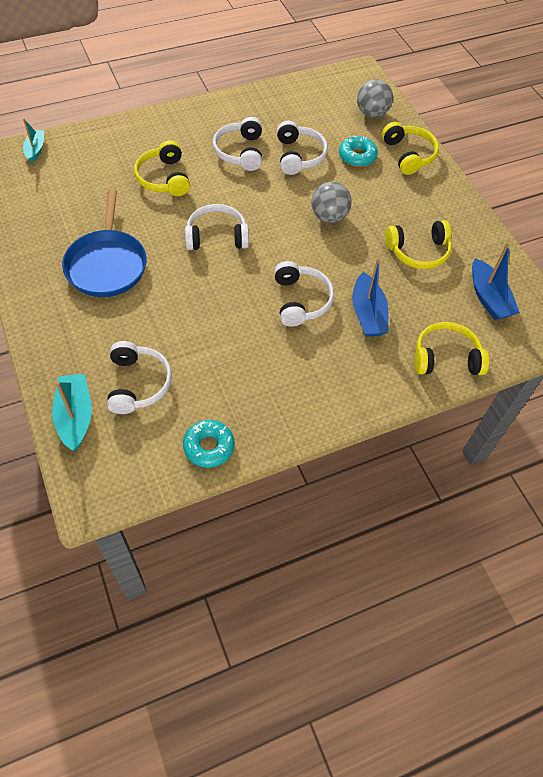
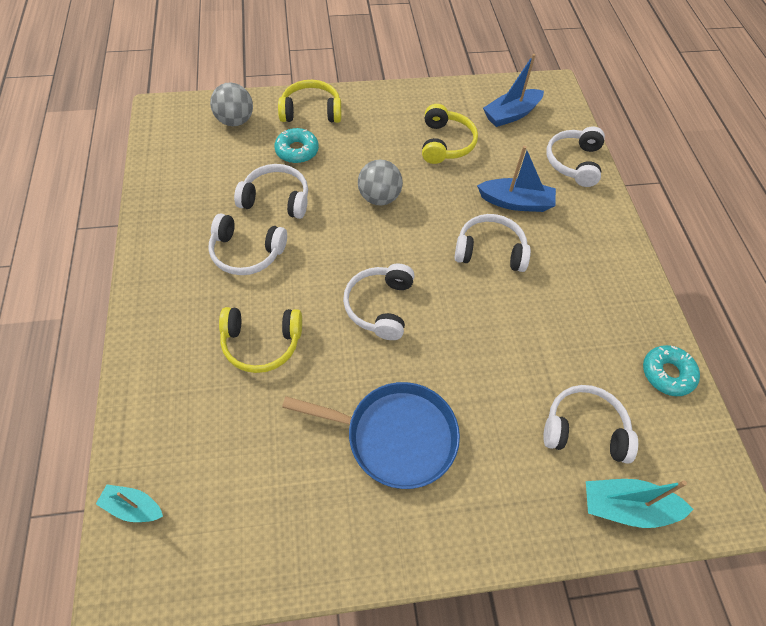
camera: 75 degrees left, 0 degrees up
yellow headphones [414,322,489,375] -> white headphones [546,126,605,187]
blue boat [472,242,520,320] -> blue boat turned 150 degrees clockwise [483,54,544,127]

